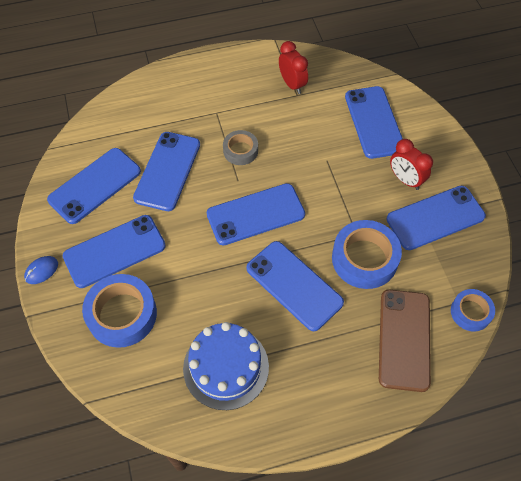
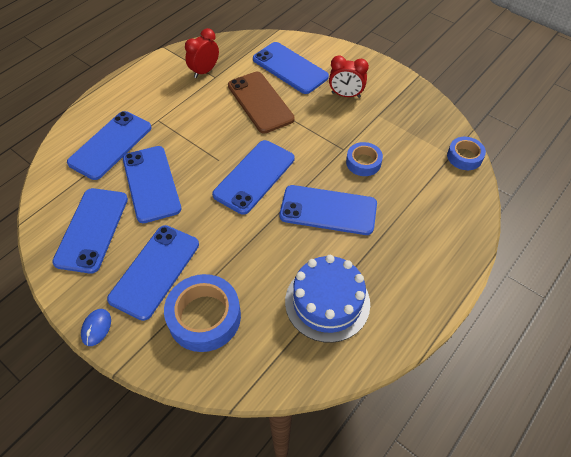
camera: 35 degrees left, 5 degrees down
grey tape [223,130,258,165] -> none
red clock [279,41,308,94] -> red clock turned 75 degrees counterclockwise [185,28,219,78]
blue tape [332,220,402,289] -> blue tape [346,142,383,176], size x0.58
brown phone [379,290,431,392] -> brown phone moved to [228,72,295,133]
blue phone [386,186,486,250] -> blue phone moved to [67,111,151,180]

